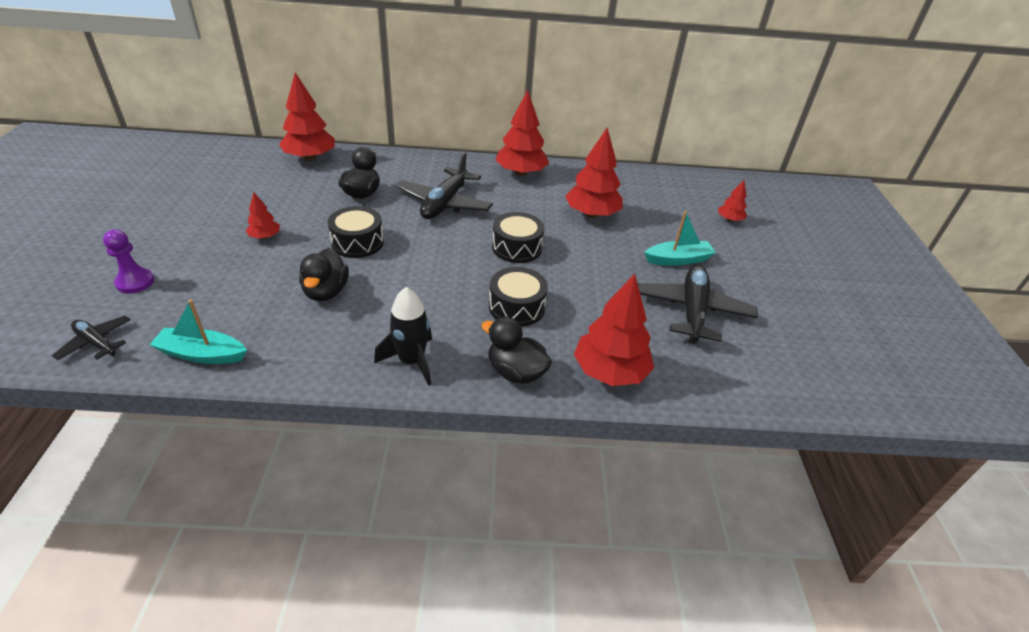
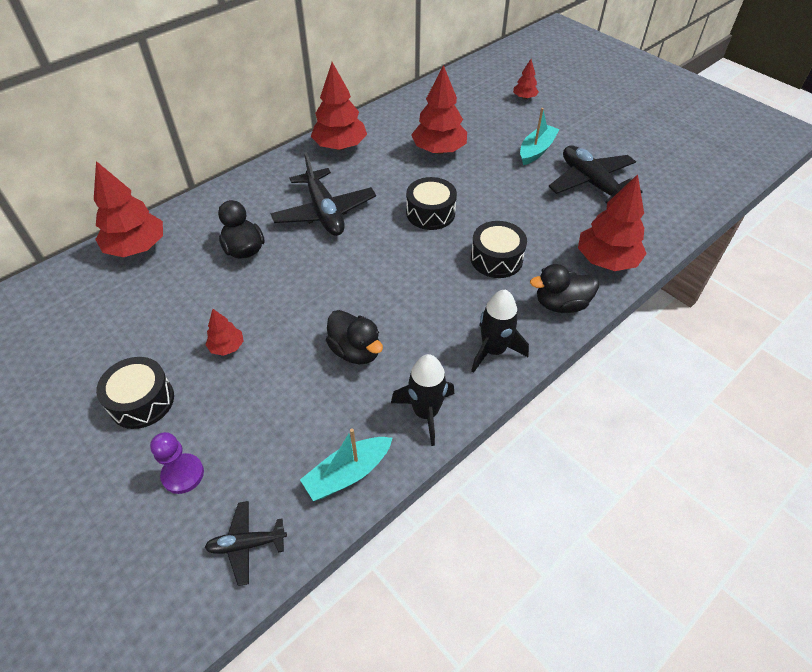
camera: 40 degrees left, 10 degrees up
black drum [328,206,384,258] -> black drum moved to [96,357,174,429]
none -> black rocket [391,354,454,446]

